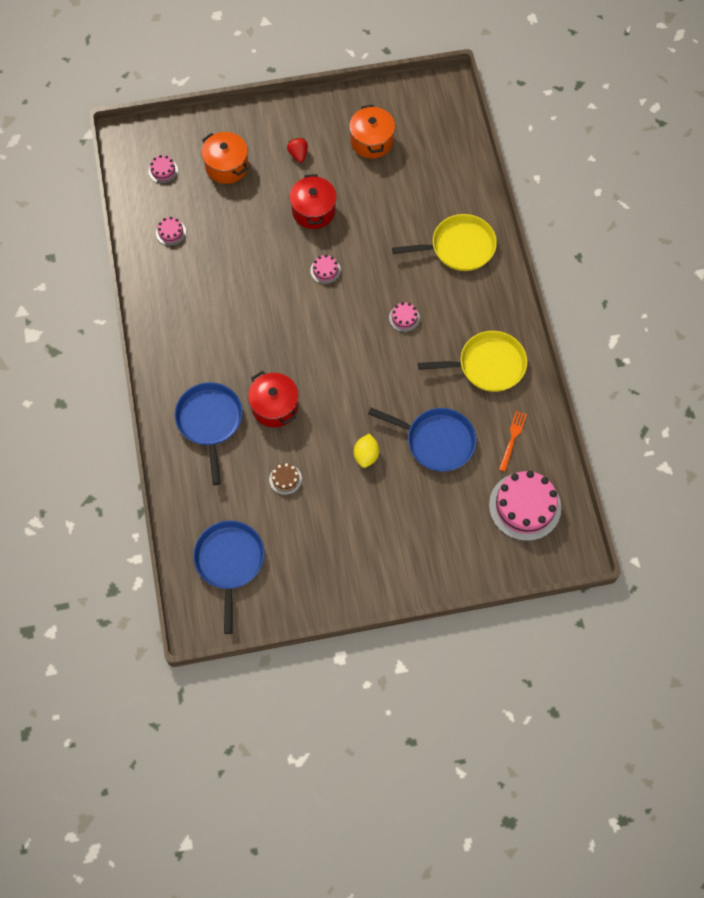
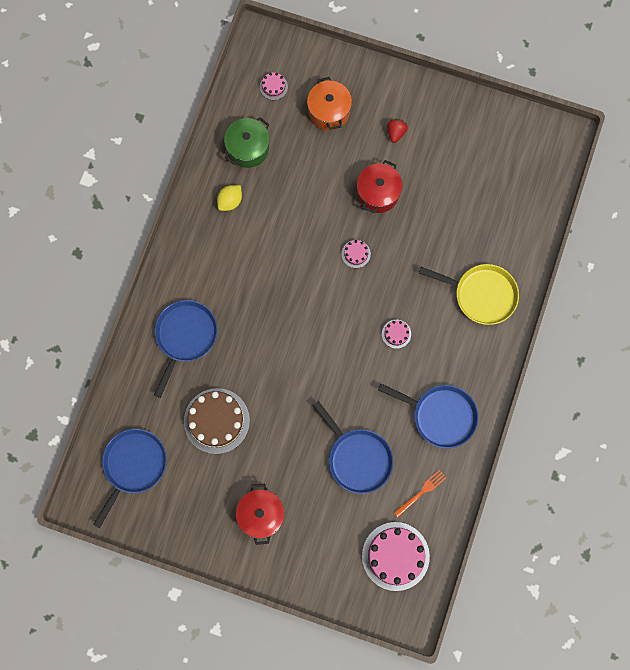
camera: 30 degrees right, 10 degrees up
pink cake [156,217,186,246] -> green pot [224,117,269,168]
red pot [248,371,299,427] -> red pot moved to [236,484,284,545]
brown cake [269,463,302,495] -> brown cake [184,388,250,454], size x2.19
orange pot [349,105,395,159] -> none
yellow lemon [354,433,379,468] -> yellow lemon moved to [217,185,242,211]
yellow pan [418,331,527,392] -> blue pan [378,384,478,449]

